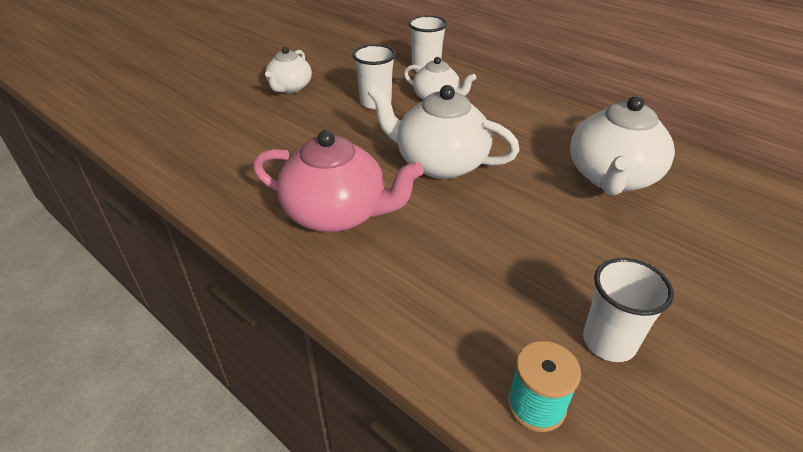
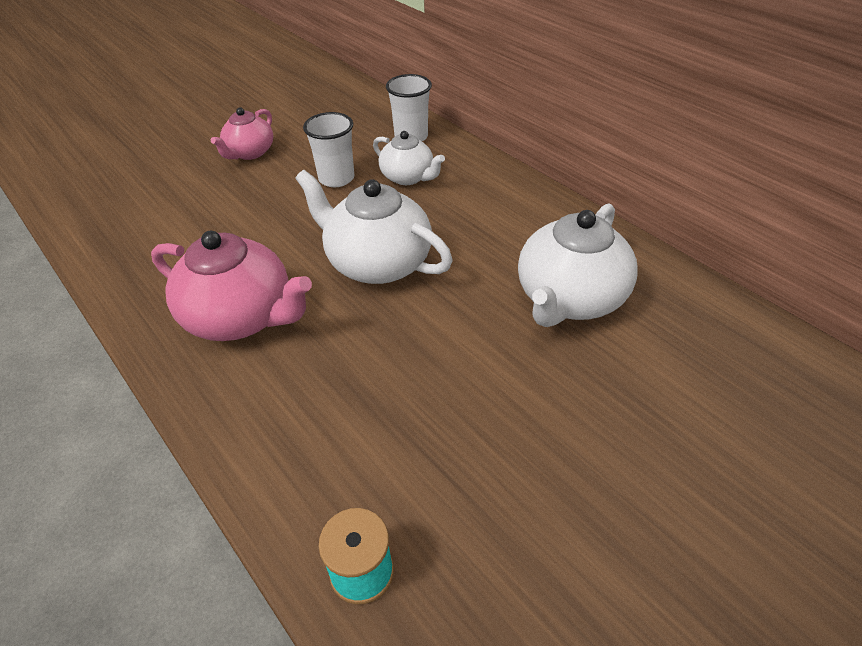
camera: 10 degrees right, 5 degrees up
white teapot [265,47,312,93] -> pink teapot [211,107,273,160]
white cup [583,258,674,362] -> none

